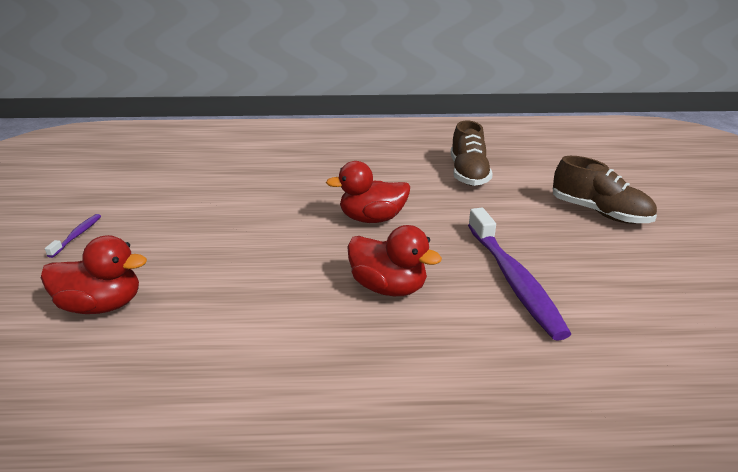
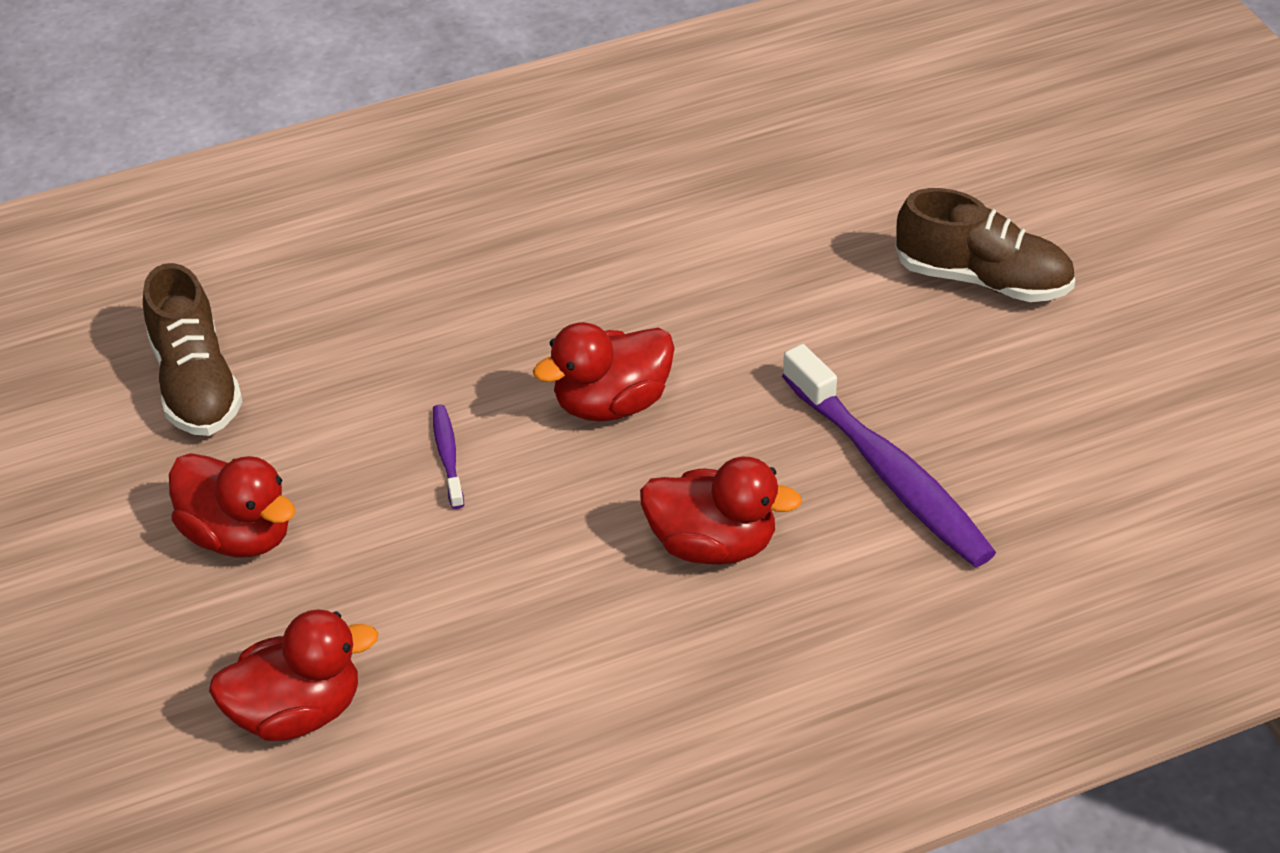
camera: 20 degrees left, 15 degrees up
purple toothbrush [45,214,101,258] -> purple toothbrush moved to [433,404,464,509]
brown shoe [451,120,493,186] -> brown shoe moved to [143,263,243,436]
none -> red duck [169,453,296,557]

